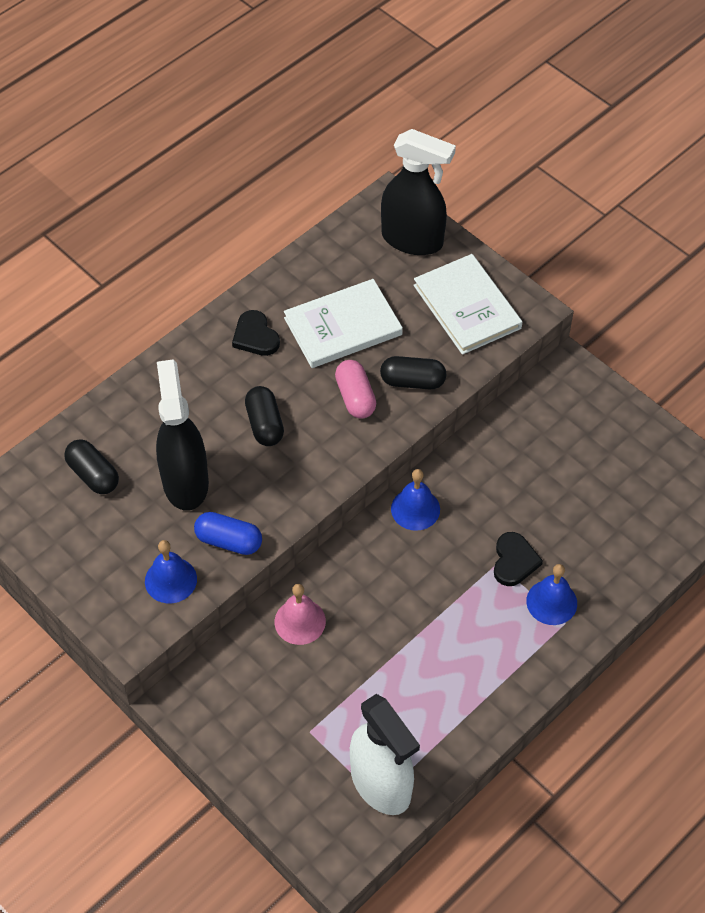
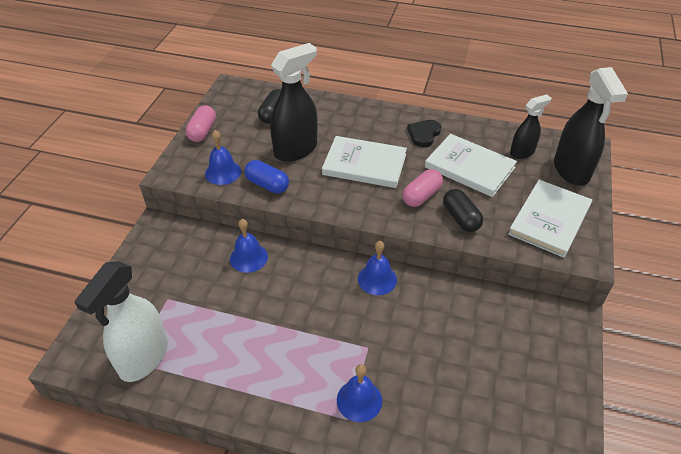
camera: 60 degrees right, 10 degrees down
blue capsule [194,512,262,555] -> blue capsule turned 45 degrees counterclockwise [244,160,289,194]
black capsule [245,386,284,446] -> white book [322,136,407,188]
pink bell [275,584,326,645] -> blue bell [230,219,268,273]
black heart [494,532,543,586] -> none
none -> pink capsule [185,105,216,142]
none -> black spray bottle [510,95,551,159]

